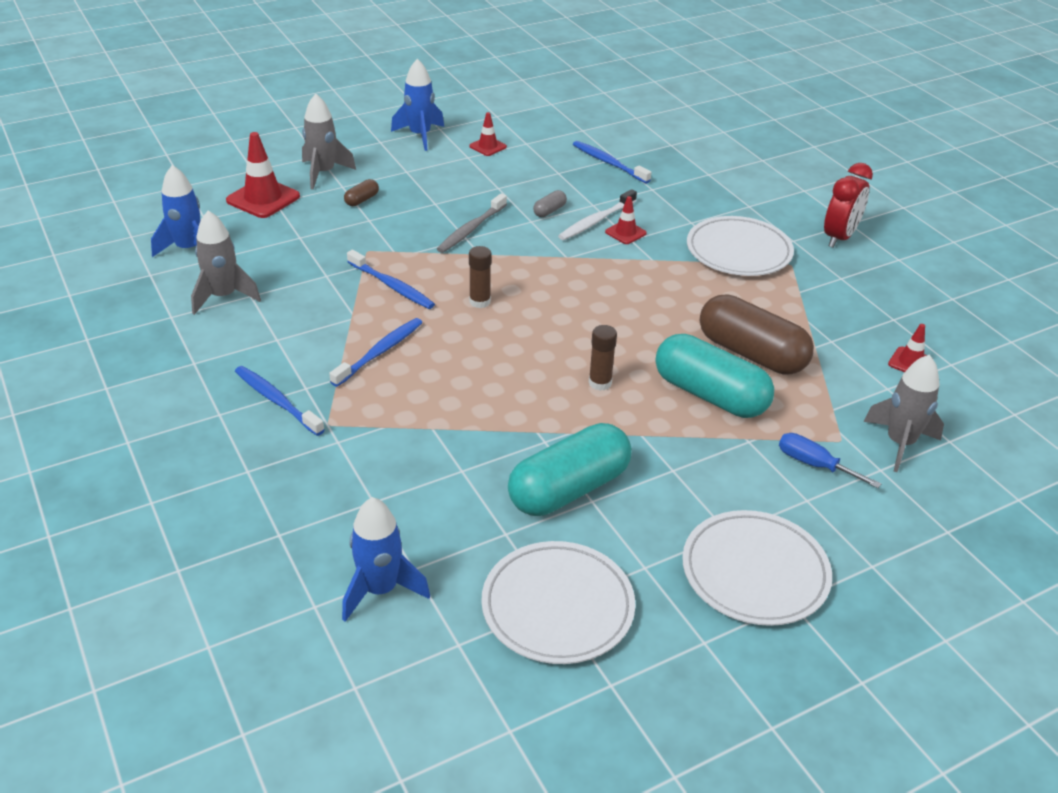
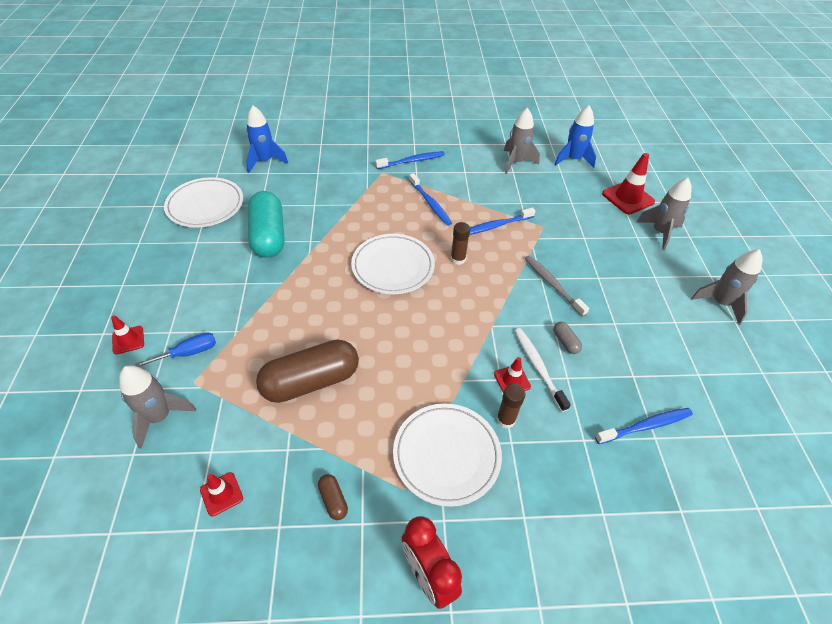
camera: 115 degrees right, 10 degrees up
brown capsule [344,179,379,206] -> brown capsule moved to [318,474,348,520]
blue rocket [391,59,444,151] -> grey rocket [691,249,763,325]
red traffic cone [469,112,507,156] -> red traffic cone moved to [111,316,144,354]
brown glue stick [589,325,617,391] -> brown glue stick moved to [496,384,525,428]
turquoise capsule [655,334,774,418] -> none
white plate [682,510,832,626] -> white plate moved to [351,234,435,294]

